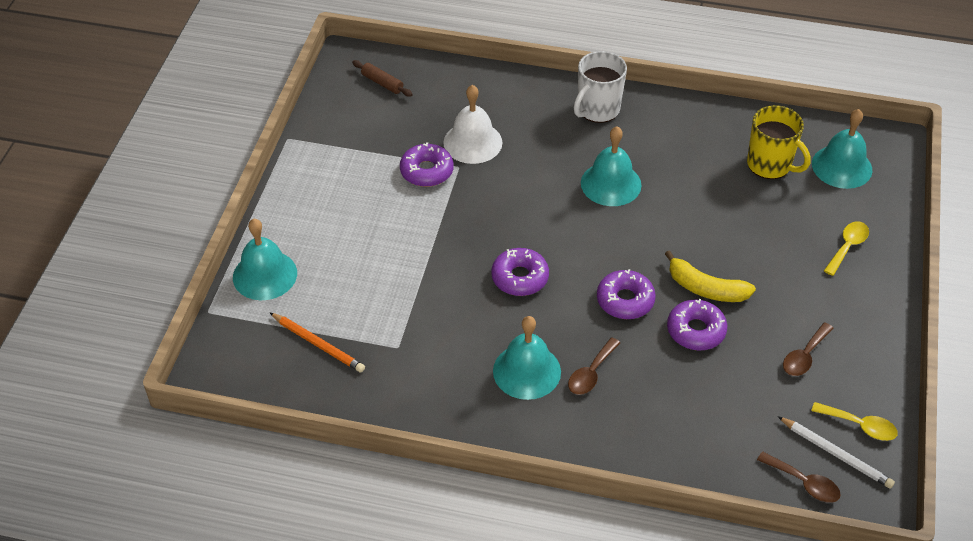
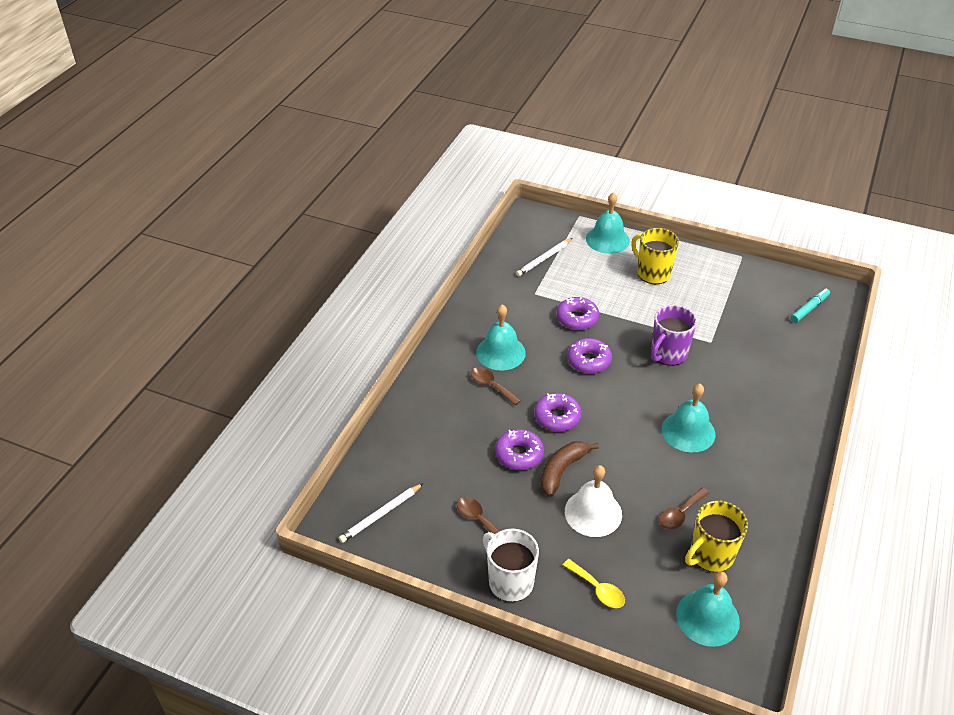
camera: 100 degrees right, 5 degrees down
orange pencil [269,312,365,373] -> white pencil [516,238,573,276]
brown rolling pin [352,60,413,97] -> turquoise marker [791,289,830,323]
purple donut [400,142,454,187] -> purple donut moved to [556,297,599,330]
white bell [443,85,502,164] -> white bell moved to [565,465,622,537]
white mug [574,51,627,123] -> white mug moved to [483,529,539,602]
yellow banana [665,250,756,302] -> brown banana [541,441,599,497]
brown spoon [757,452,841,503] -> brown spoon moved to [659,487,709,530]
yellow spoon [811,402,898,441] -> none
none -> yellow mug [631,228,679,284]
none -> purple mug [651,305,697,366]

